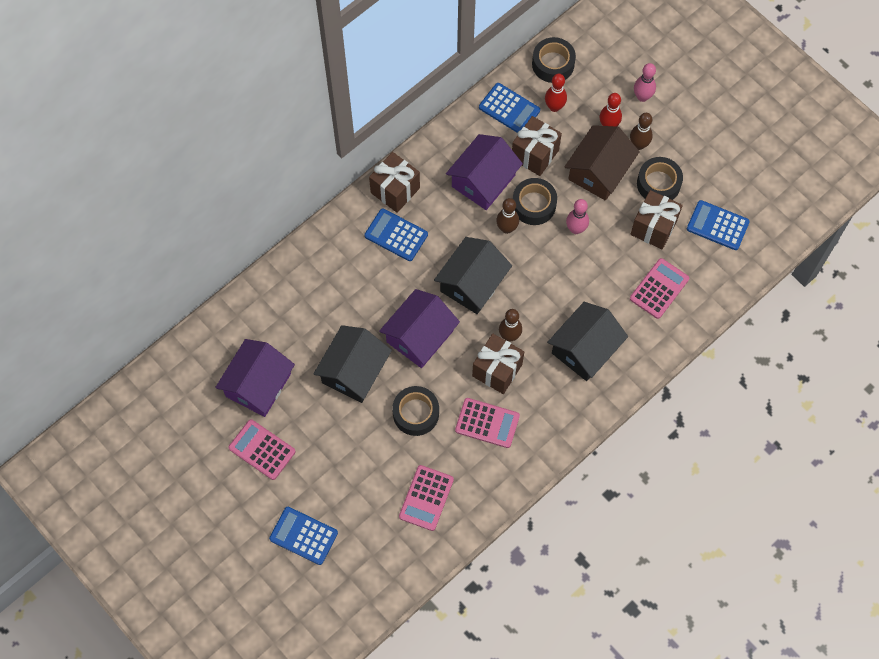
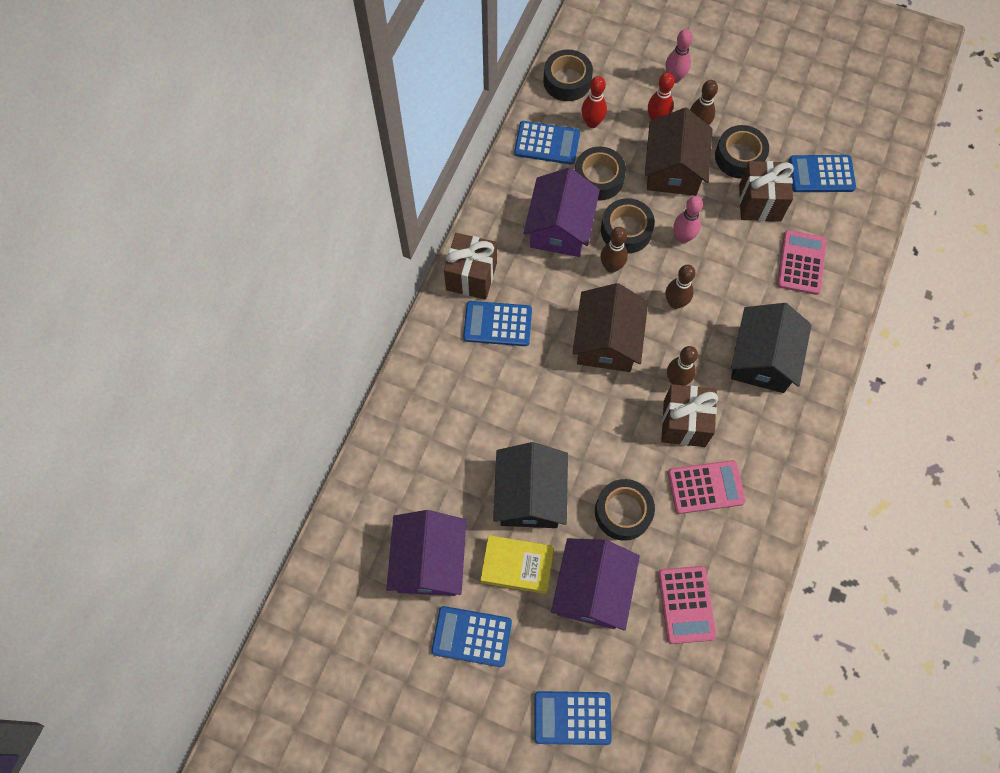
camera: 25 degrees left, 0 degrees up
pink calculator [228,419,296,480] -> blue calculator [431,606,512,667]
purple house [379,289,460,368] -> purple house moved to [551,538,640,631]
black house [434,237,512,314] -> brown house [572,283,648,372]
brown gift [512,116,562,176] -> black tape [575,146,626,201]
none -> yellow book [481,535,554,594]
none -> brown bowling pin [666,265,696,309]

